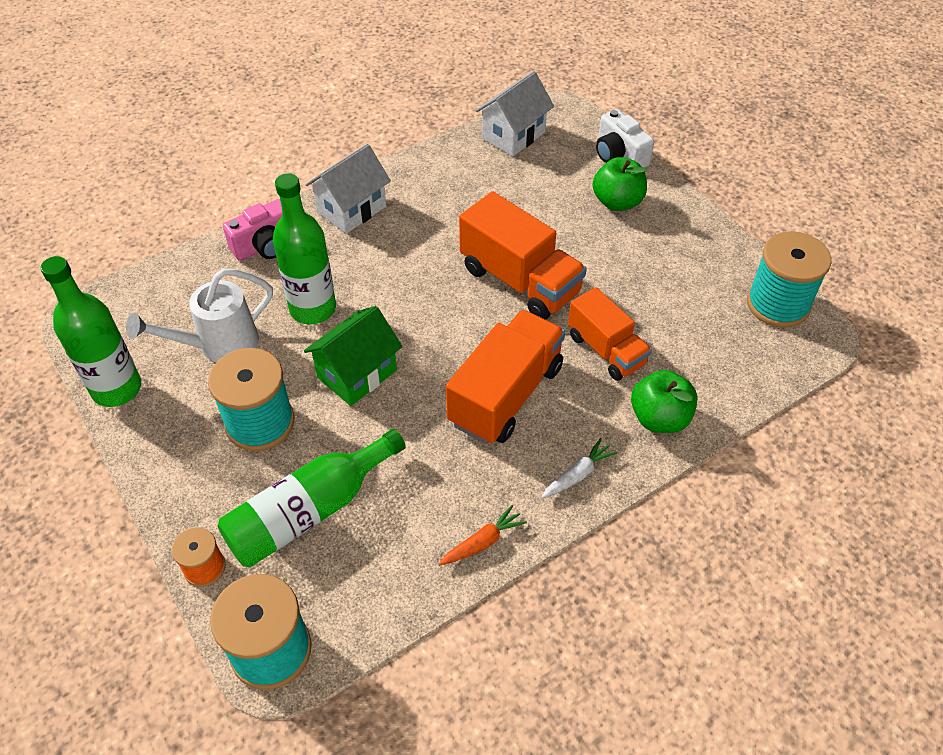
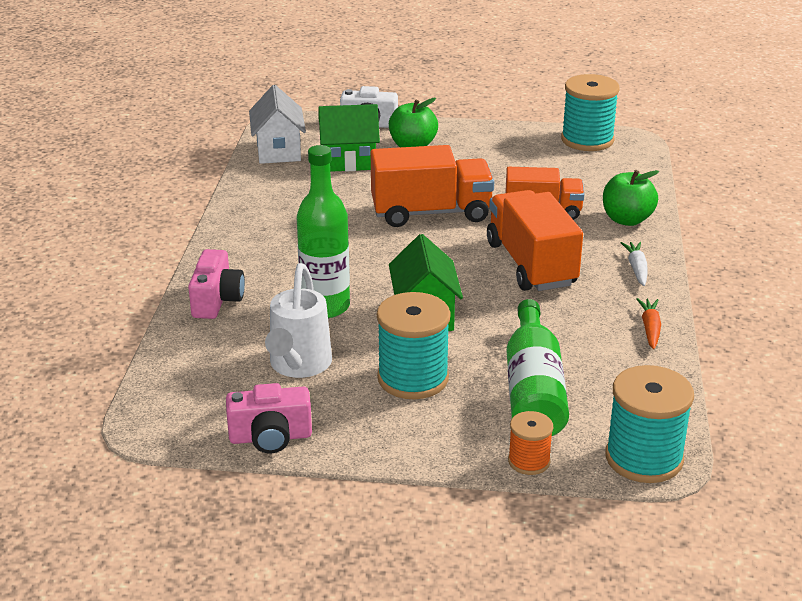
camera: 50 degrees left, 20 degrees down
green bottle [41,256,141,407] -> pink camera [226,383,312,453]
white house [305,144,391,234] -> none
none -> green house [319,104,380,172]

